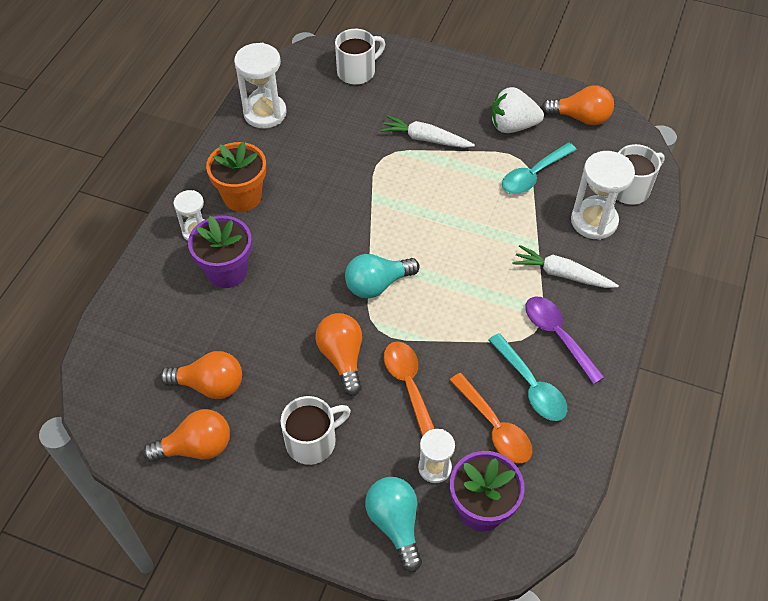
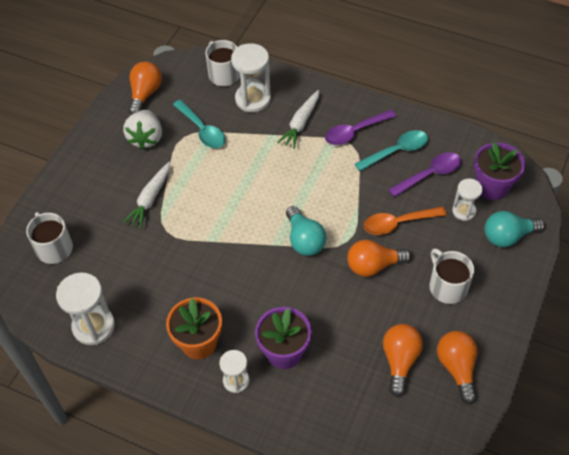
camera: 85 degrees left, 0 degrees up
orange spoon [449,373,532,463] -> purple spoon [388,152,461,197]

